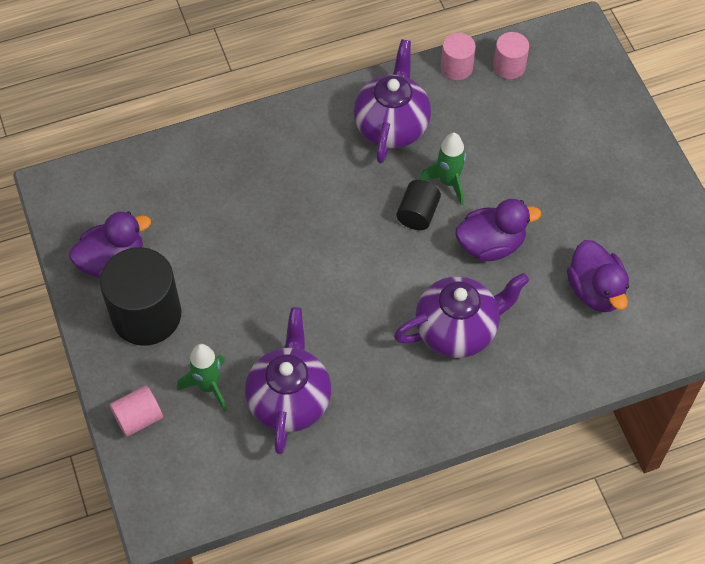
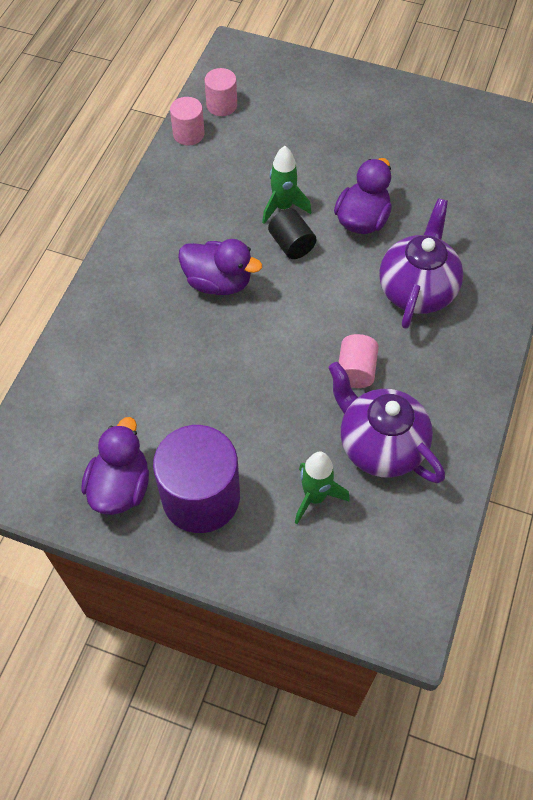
camera: 50 degrees left, 0 degrees up
black cylinder [100,247,181,346] -> purple cylinder [153,425,240,533]
pink cylinder [109,385,163,437] -> pink cylinder moved to [339,334,379,388]
purple teapot [354,39,431,163] -> none
purple duck [567,240,629,312] -> purple duck moved to [178,239,262,295]

